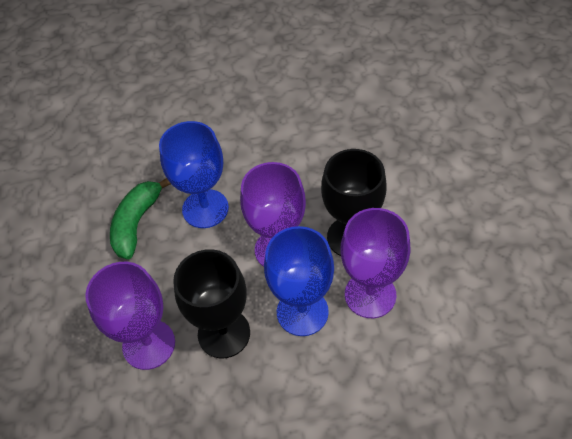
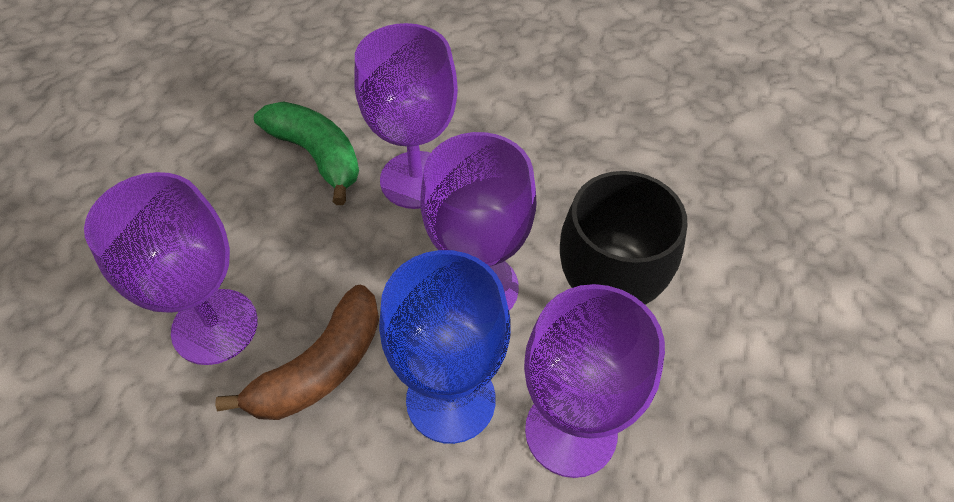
camera: 25 degrees right, 0 degrees up
green banana [110,178,171,259] -> green banana turned 90 degrees clockwise [254,101,359,205]
blue goblet [159,121,229,228] -> purple goblet [354,23,458,209]
black goblet [173,249,250,358] -> brown banana [215,285,379,420]

